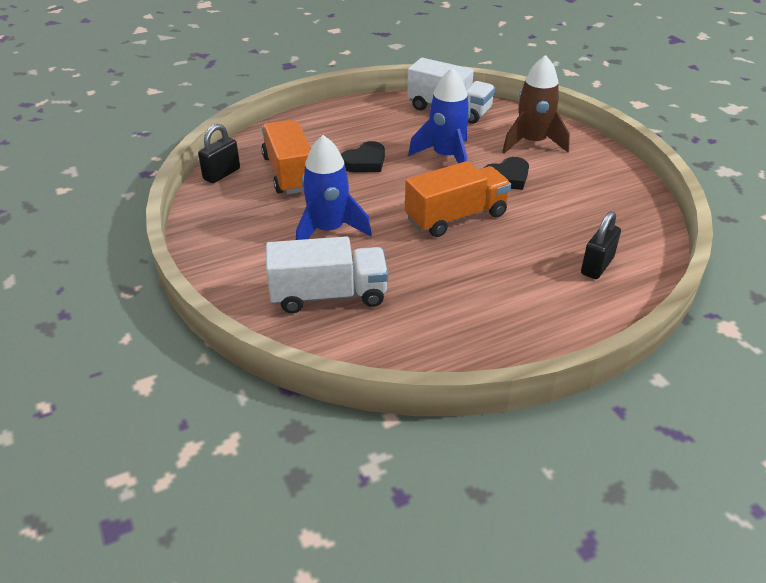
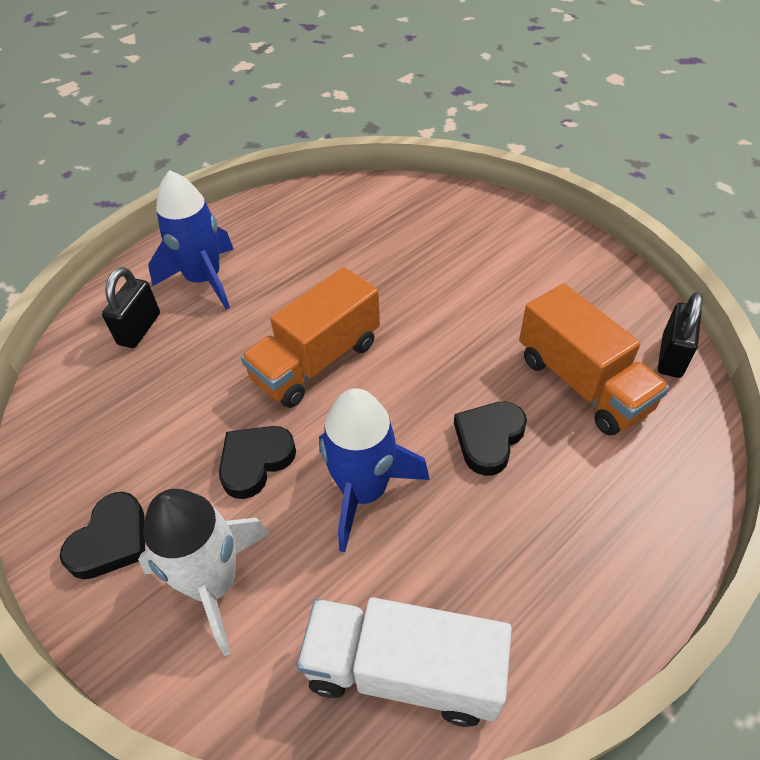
camera: 165 degrees right, 10 degrees up
white truck [266,236,388,313] -> none
blue rocket [296,135,372,240] -> blue rocket moved to [148,170,234,310]
brown rocket [502,55,570,154] -> white rocket [138,489,269,656]
none -> black heart [60,492,145,579]

